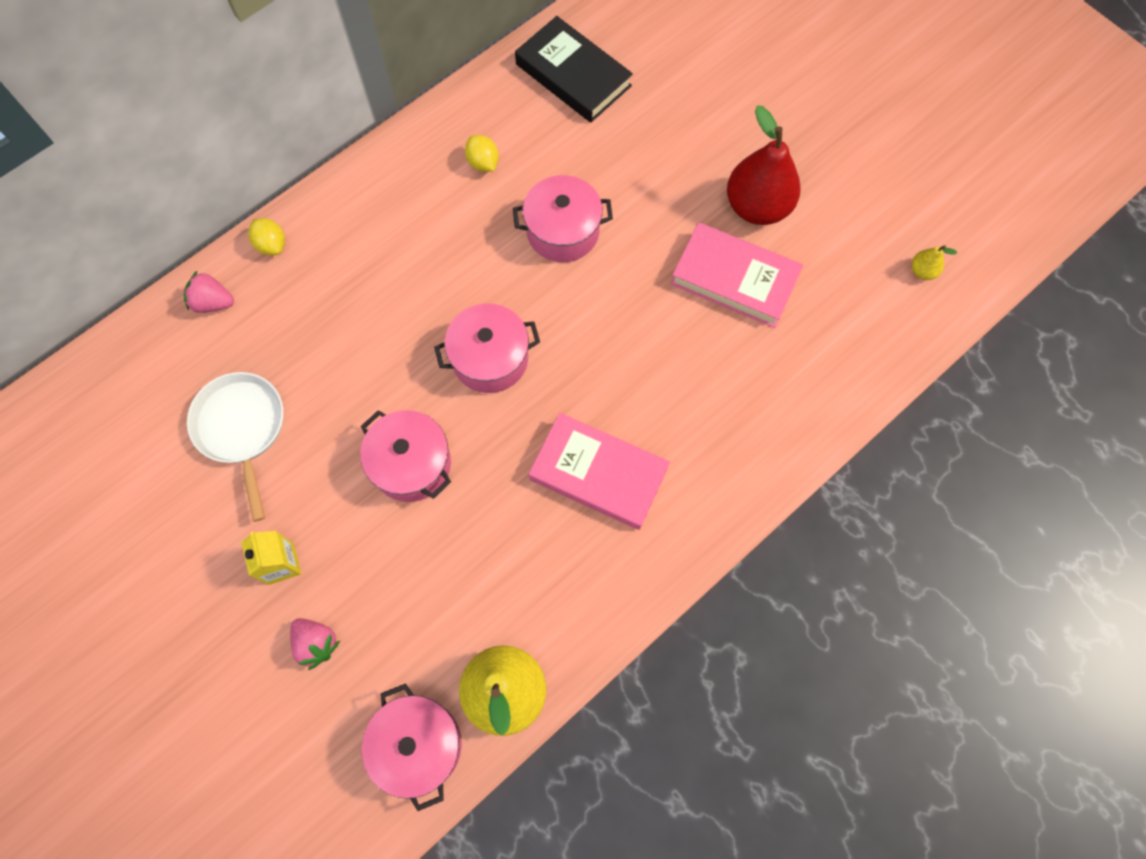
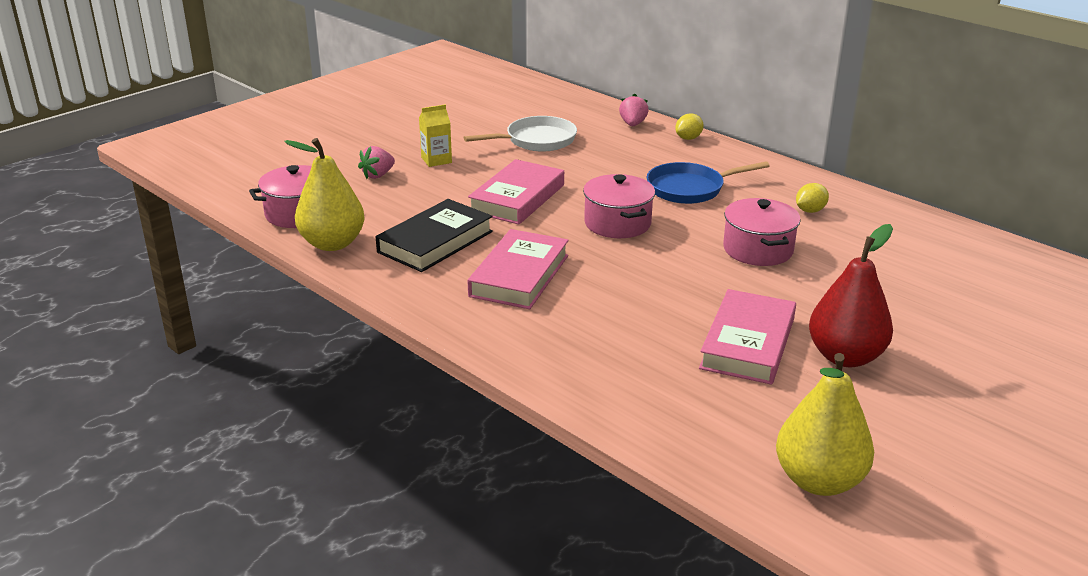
camera: 85 degrees right, 40 degrees down
pink pot [360,410,451,502] -> pink book [468,159,564,224]
black book [515,16,633,123] -> black book moved to [376,199,493,272]
yellow pear [912,245,957,280] -> yellow pear [776,353,874,496], size x2.34
none -> blue pan [647,161,770,204]

